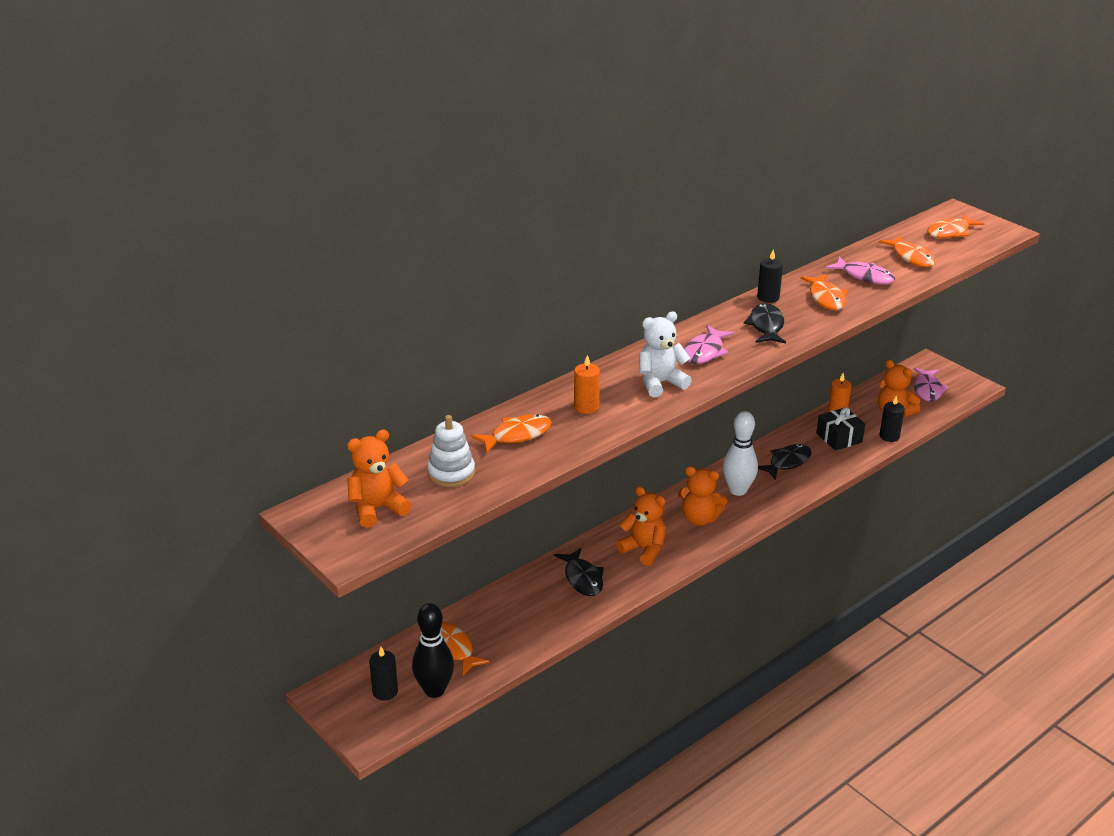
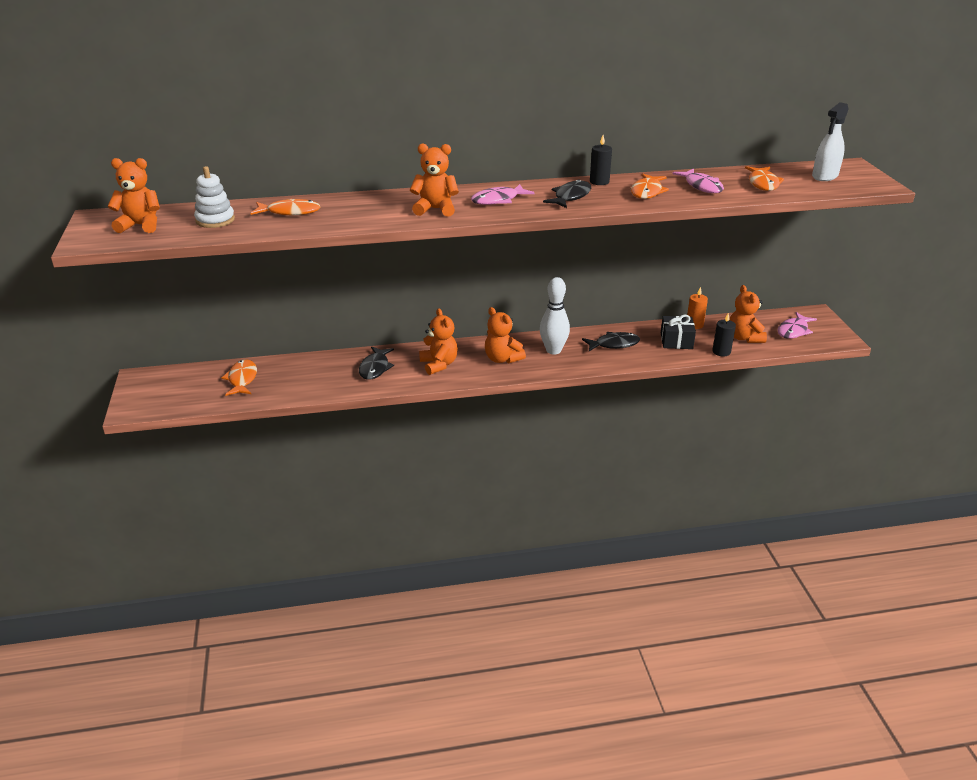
camera: 30 degrees right, 0 degrees up
black candle [369,647,398,701] -> none
black bowling pin [412,603,454,698] -> none
orange candle [574,355,600,414] -> none
white teddy bear [639,312,692,397] -> orange teddy bear [410,144,459,217]
orange fish [927,214,985,238] -> white spray bottle [812,102,848,181]

